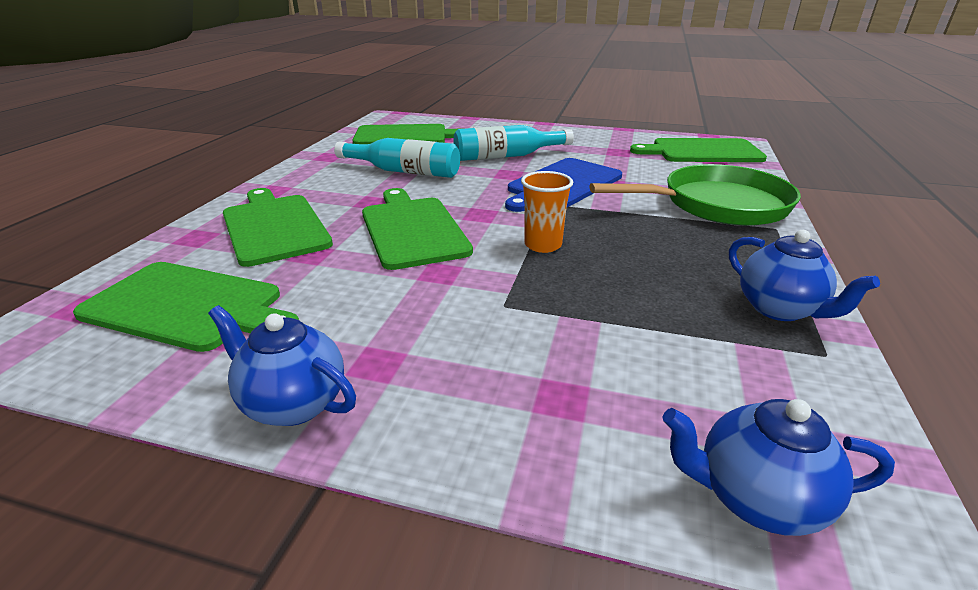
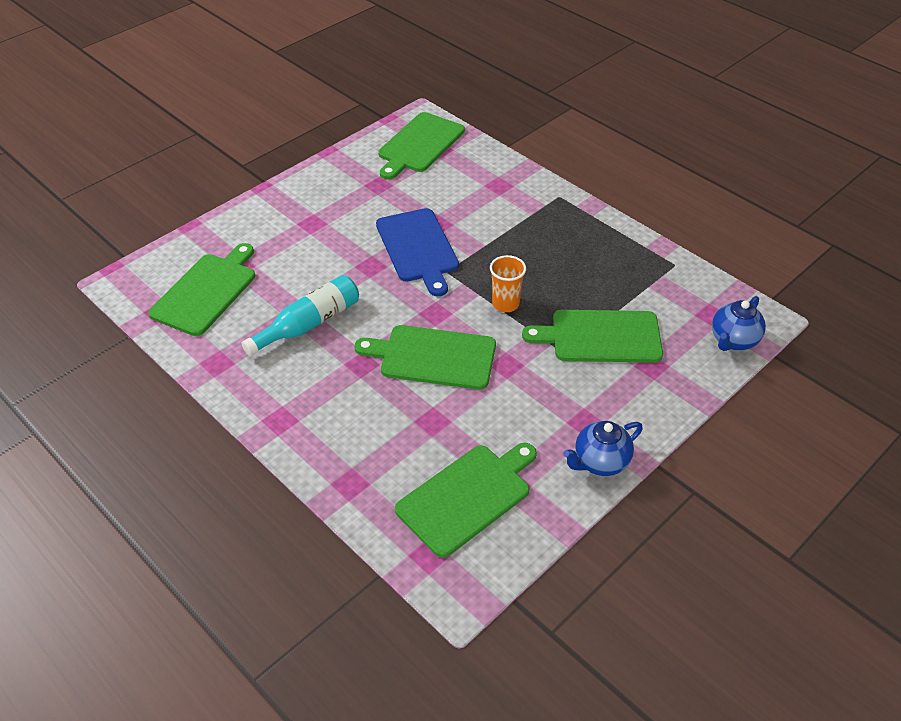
camera: 60 degrees left, 15 degrees up
green cutting board [223,188,333,267] -> green cutting board moved to [522,310,663,363]
turquoise bottle [453,125,574,161] -> none
green pan [590,164,801,226] -> none
blue teapot [729,230,880,321] -> none

